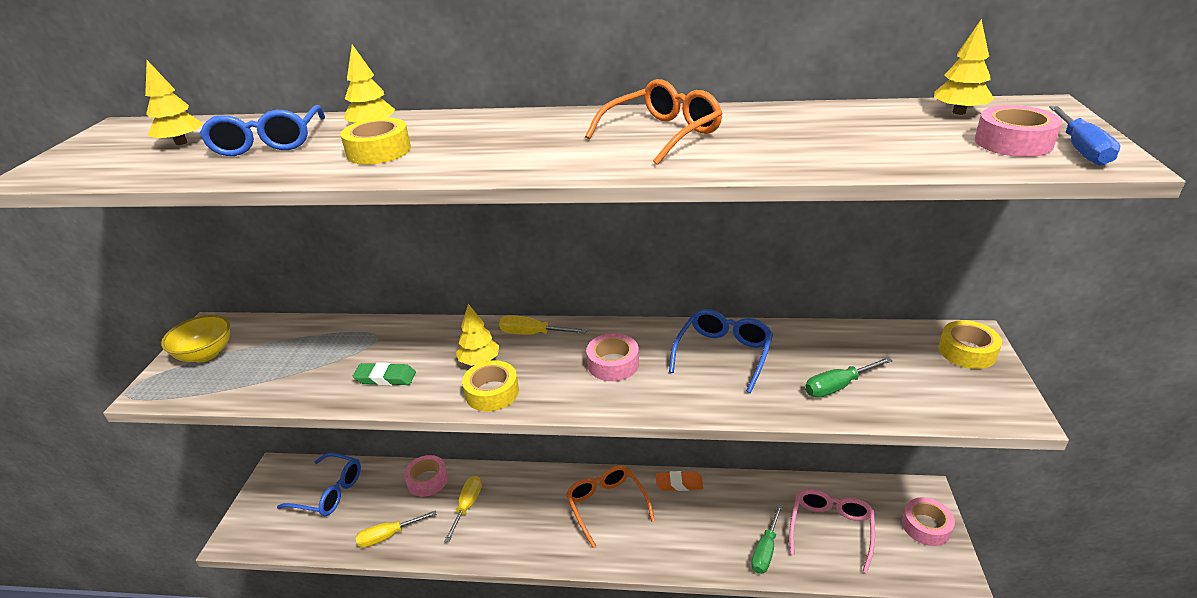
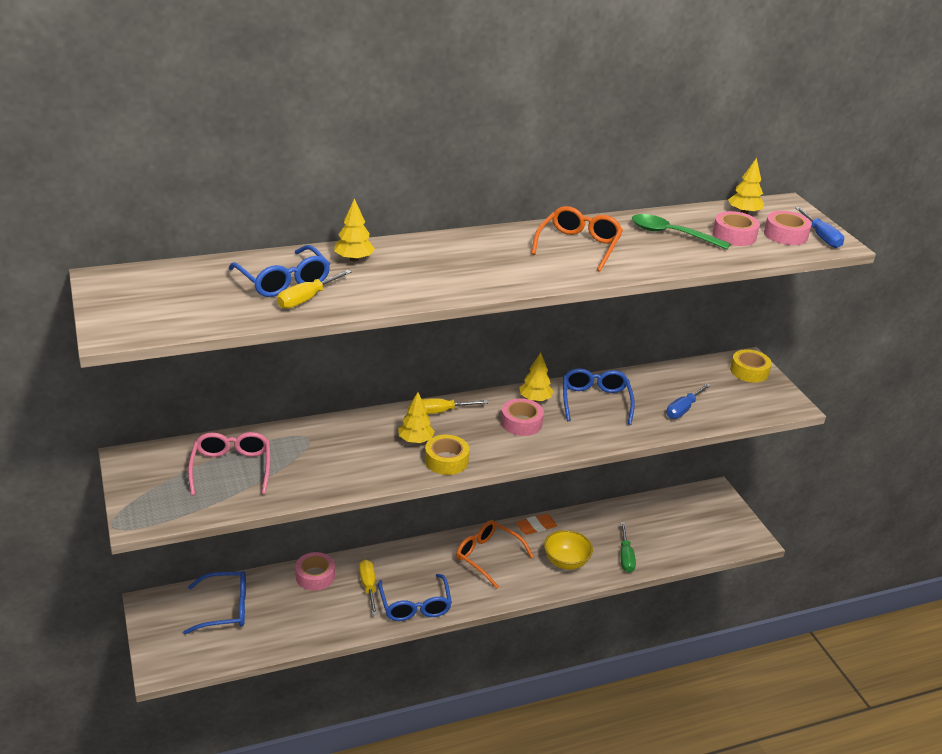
camera: 30 degrees left, 0 degrees up
yellow tree [145,60,203,145] -> yellow tree moved to [519,353,553,402]
yellow bowl [161,315,230,363] -> yellow bowl moved to [544,530,593,570]
yellow tape [340,118,411,165] -> none
green eraser [353,362,416,386] -> none
yellow screwdriver [355,510,437,548] -> yellow screwdriver moved to [277,270,352,309]
pink glasses [789,489,875,573] -> pink glasses moved to [188,432,270,496]
green screwdriver [805,357,893,398] -> blue screwdriver [666,383,711,419]
pink tape [902,497,955,546] -> pink tape moved to [712,211,760,246]
none -> blue glasses [378,574,452,621]
none -> green spoon [632,214,731,250]

